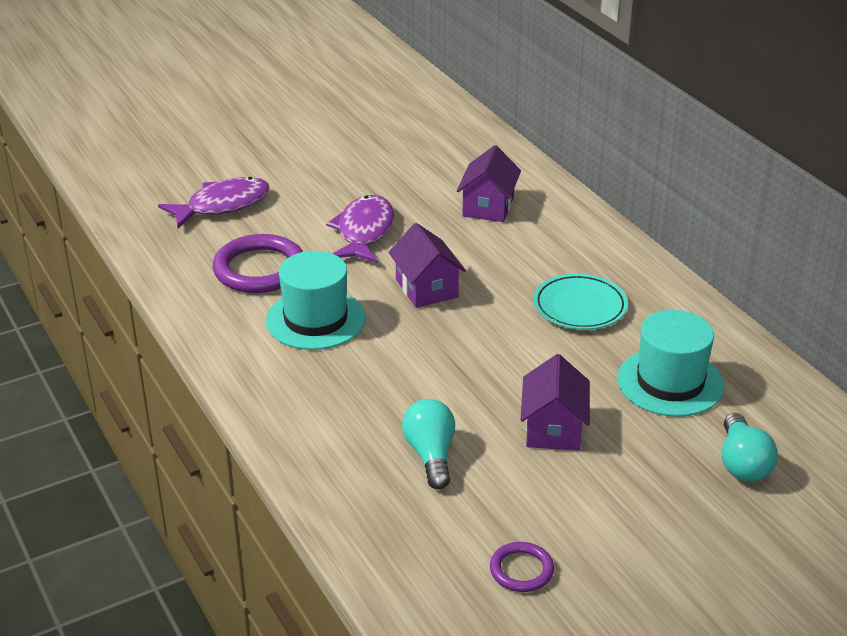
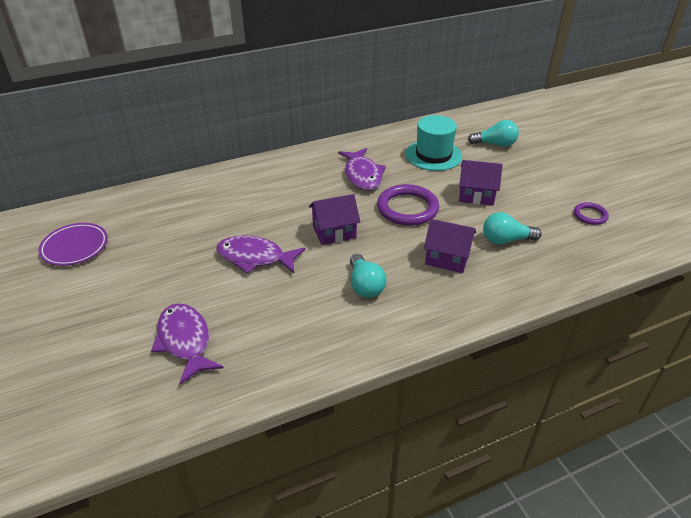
camera: 85 degrees left, 5 degrees up
purple ring [213,234,303,293] -> purple ring moved to [377,184,439,226]
turquoise hat [266,251,366,350] -> turquoise light bulb [350,254,386,298]
purple house [457,145,521,222] -> purple house moved to [424,219,476,273]
turquoise plate [534,274,628,330] -> purple fish [338,148,386,190]
none -> purple plate [38,223,108,266]

